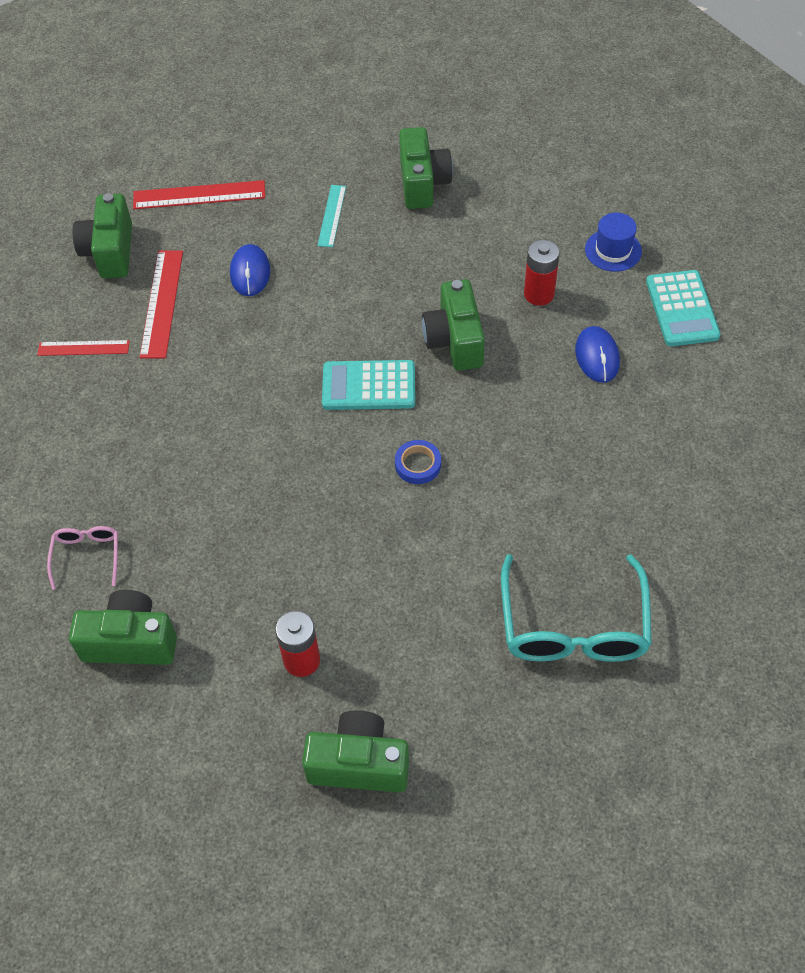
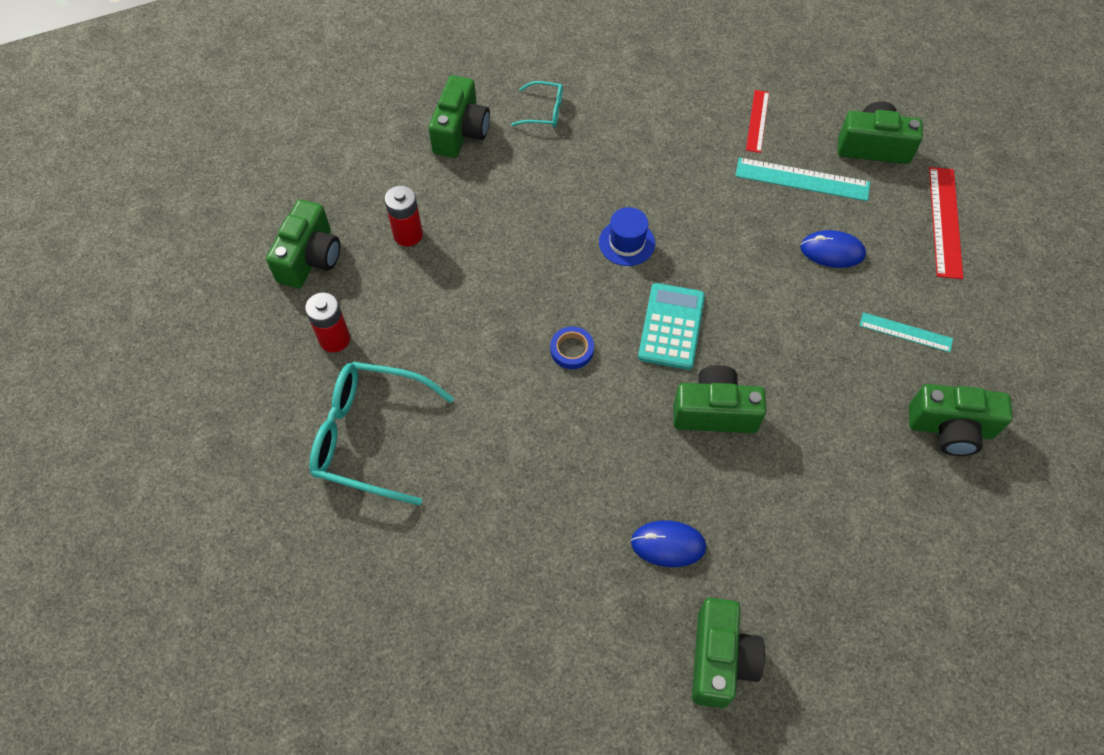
camera: 100 degrees right, 5 degrees up
pink glasses [47,526,118,590] -> turquoise glasses [511,81,563,128]
red ruler [139,250,183,358] -> turquoise ruler [735,157,870,201]
red battery [524,240,560,306] -> red battery moved to [305,292,350,353]
blue hat [585,213,642,272] -> blue hat moved to [599,207,655,266]
turquoise calculator [646,270,721,346] -> green camera [692,598,765,708]

